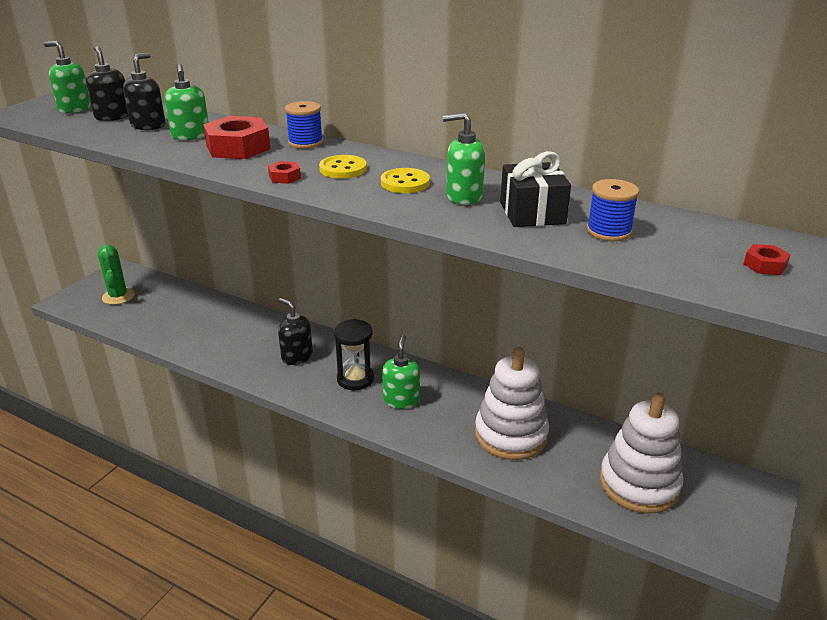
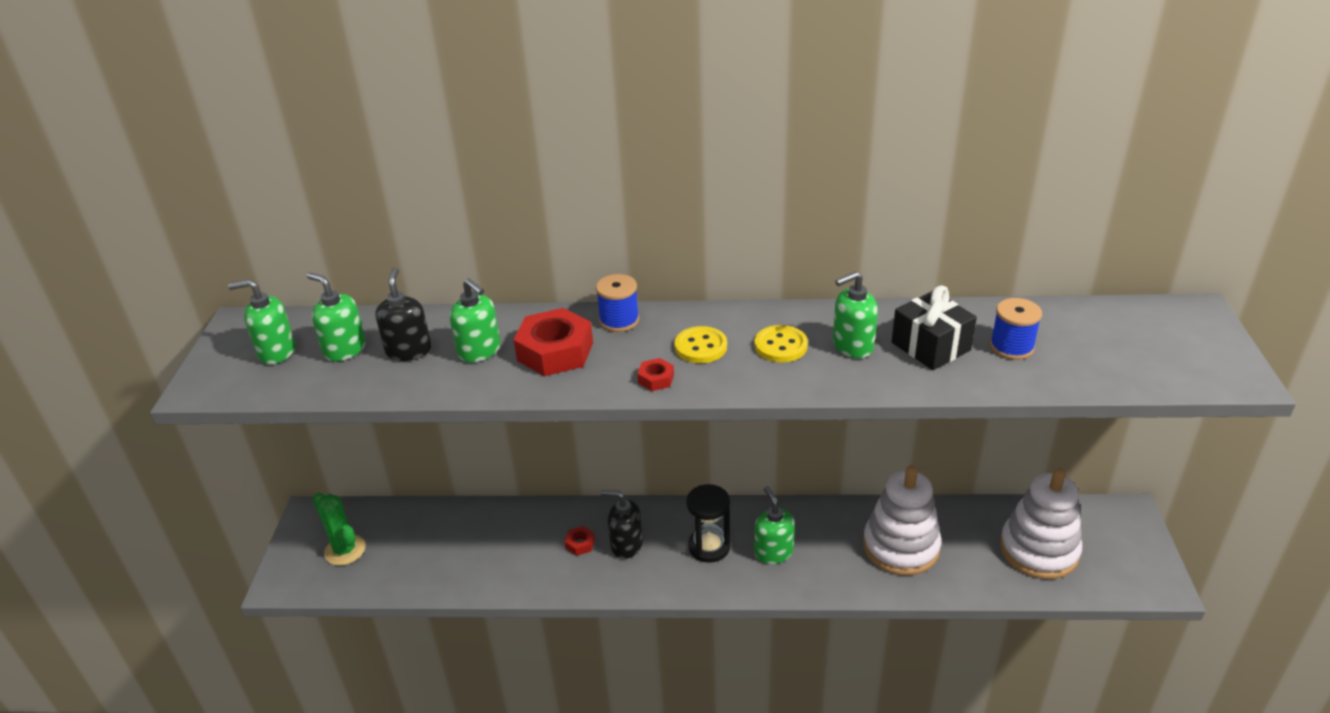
camera: 25 degrees left, 5 degrees up
black soap dispenser [86,46,128,121] -> green soap dispenser [307,273,366,362]
red nut [744,244,791,275] -> red nut moved to [565,526,595,556]

